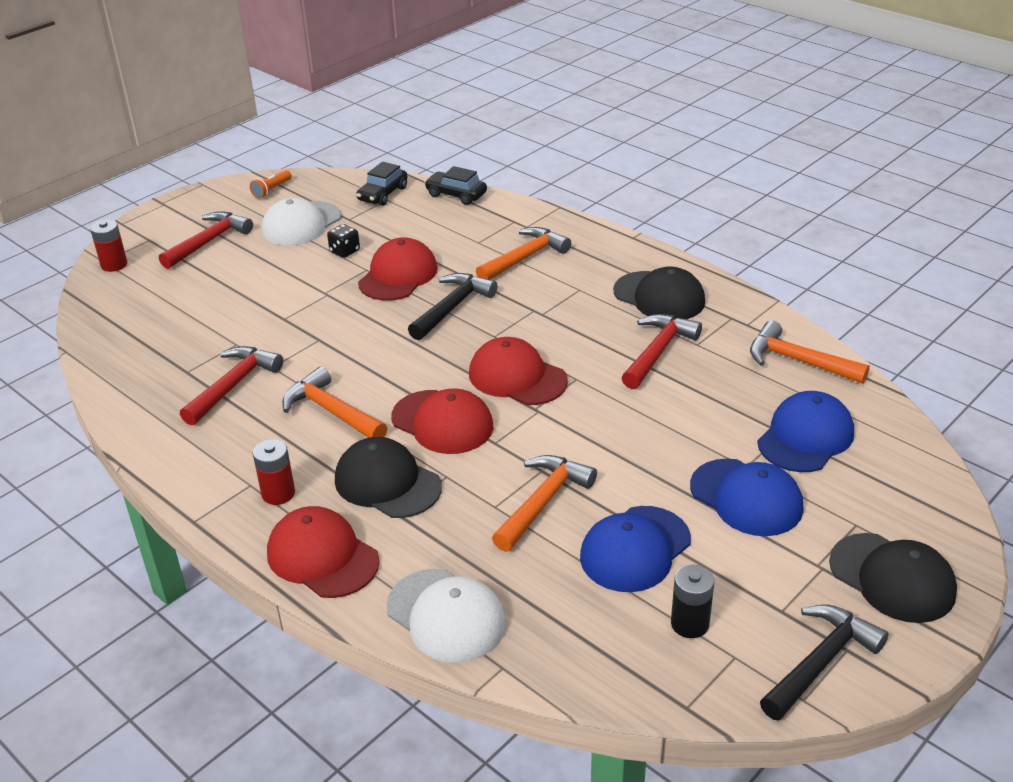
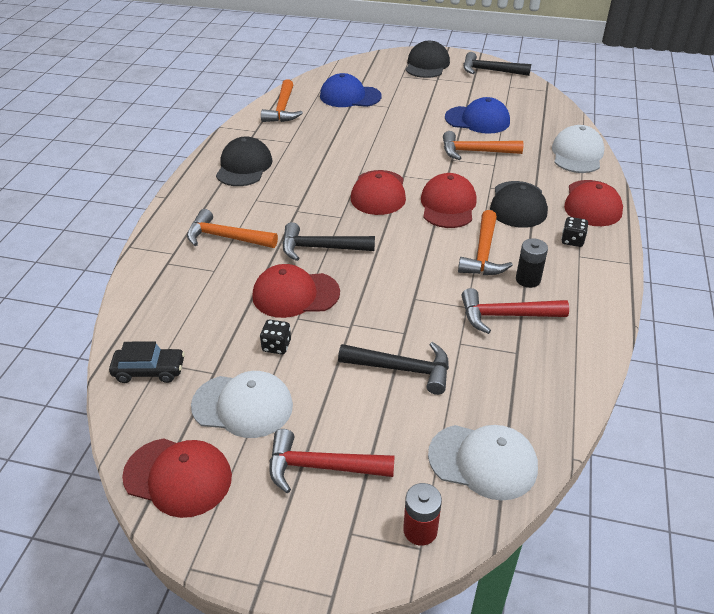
camera: 120 degrees left, 5 degrees up
orange flashlight [250,170,292,199] -> red cap [122,438,232,518]
red battery [253,439,295,505] -> black dice [561,217,588,247]
black car [424,166,487,205] -> none
red hammer [622,314,702,389] -> none
black battery [671,565,714,638] -> black battery moved to [516,238,548,288]
blue cap [690,458,803,536] -> none
none -> black hammer [338,342,449,395]
none -> white cap [428,425,538,501]

